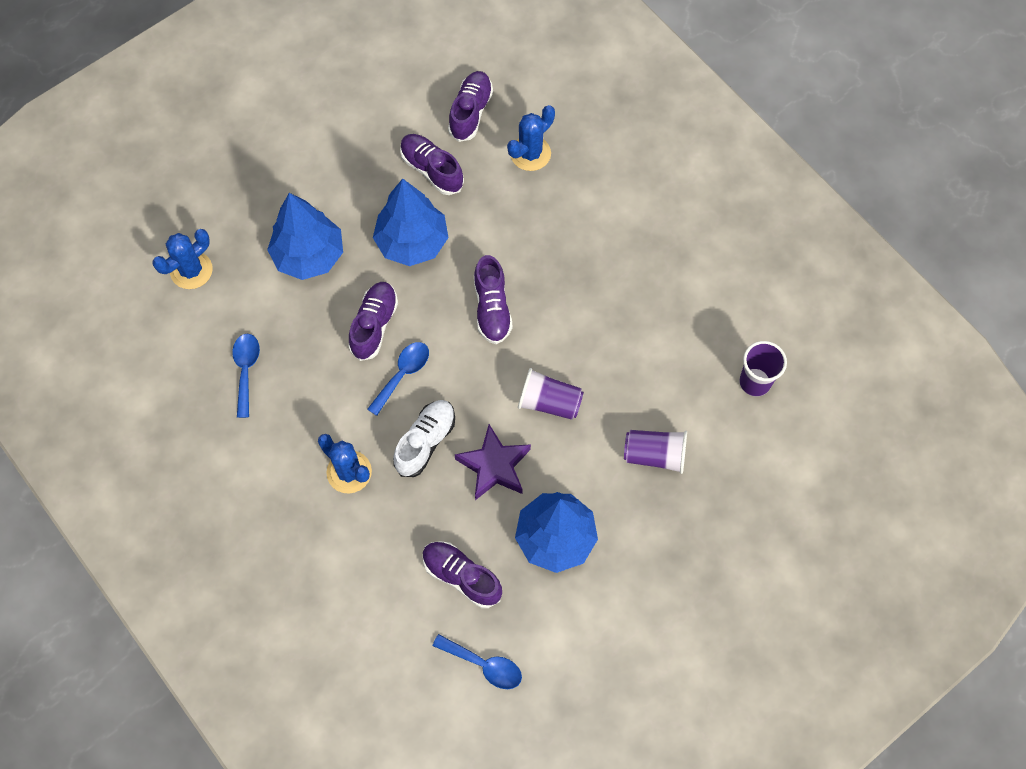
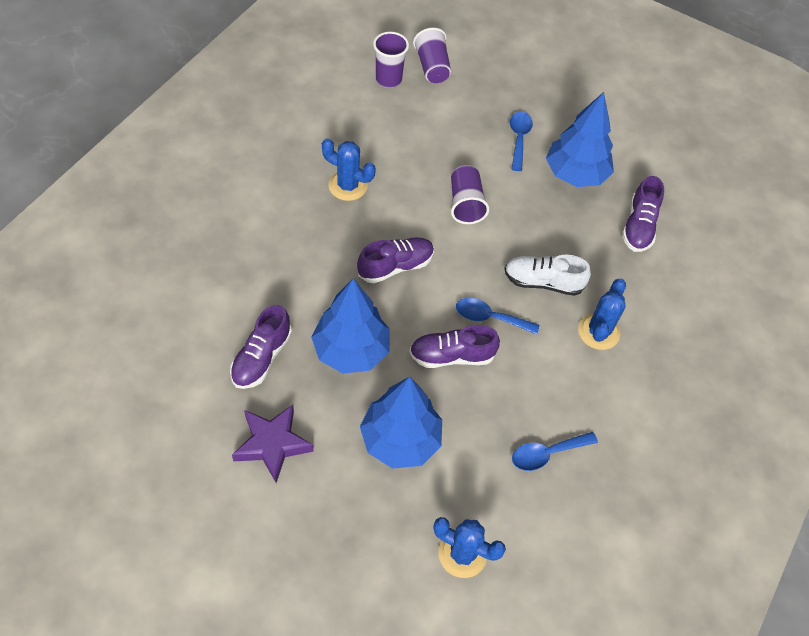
camera: 115 degrees left, 10 degrees down
blue spoon [433,634,522,689] -> blue spoon moved to [510,111,533,171]
purple shoe [448,71,493,142] -> none
purple star [455,424,531,500] -> purple star moved to [232,405,314,483]
blue cactus [507,105,555,171] -> blue cactus moved to [322,138,376,201]
purple cup [624,430,687,474] -> purple cup moved to [413,28,451,83]

